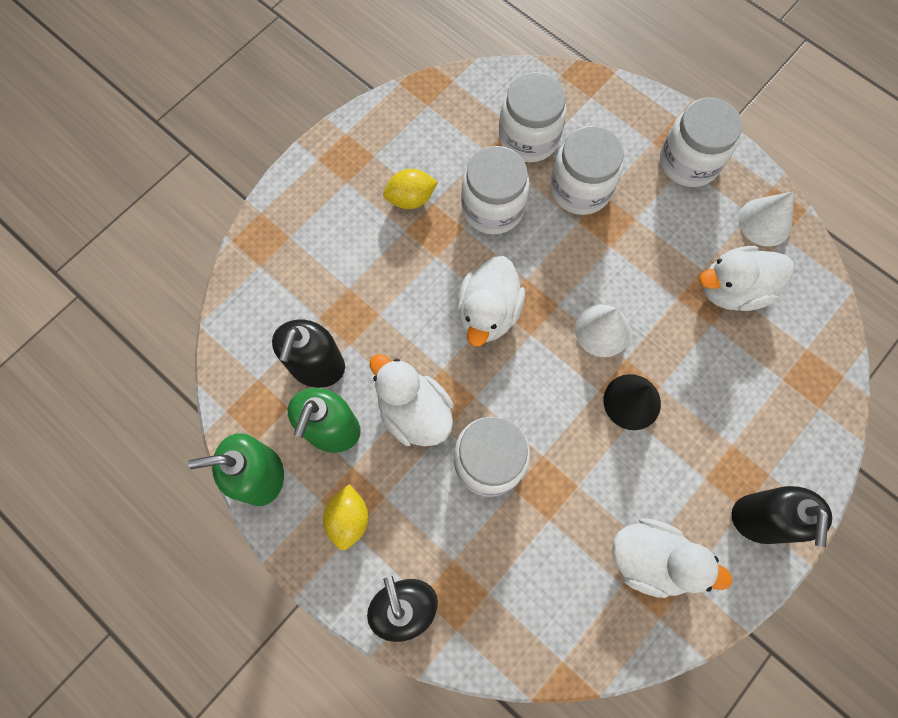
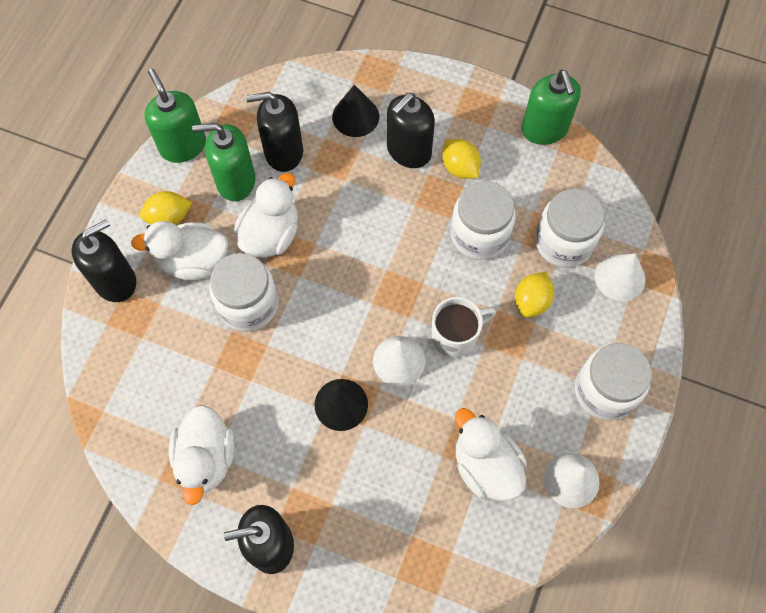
camera: 70 degrees right, 5 degrees down
white duck [457,256,525,346] -> white duck moved to [131,221,228,280]
white jar [550,126,624,215] -> yellow lemon [515,272,554,318]
none -> black cone [332,85,379,137]
none -> black soap dispenser [387,93,435,168]
none -> white mug [432,297,496,358]
none -> green soap dispenser [522,70,581,145]
none -> white cone [595,253,646,301]

